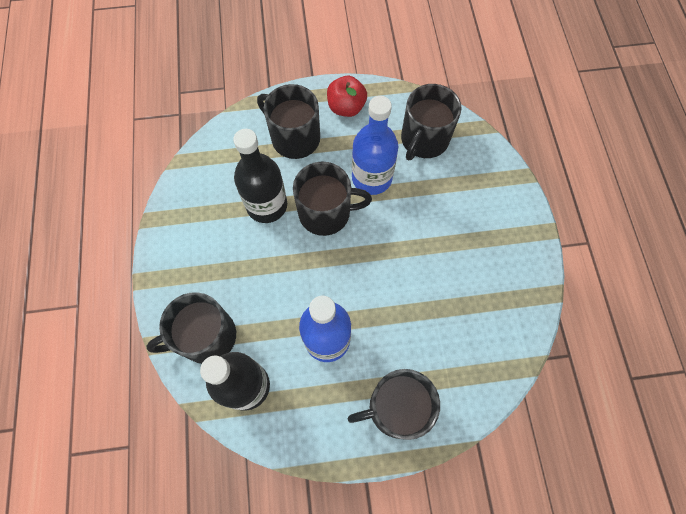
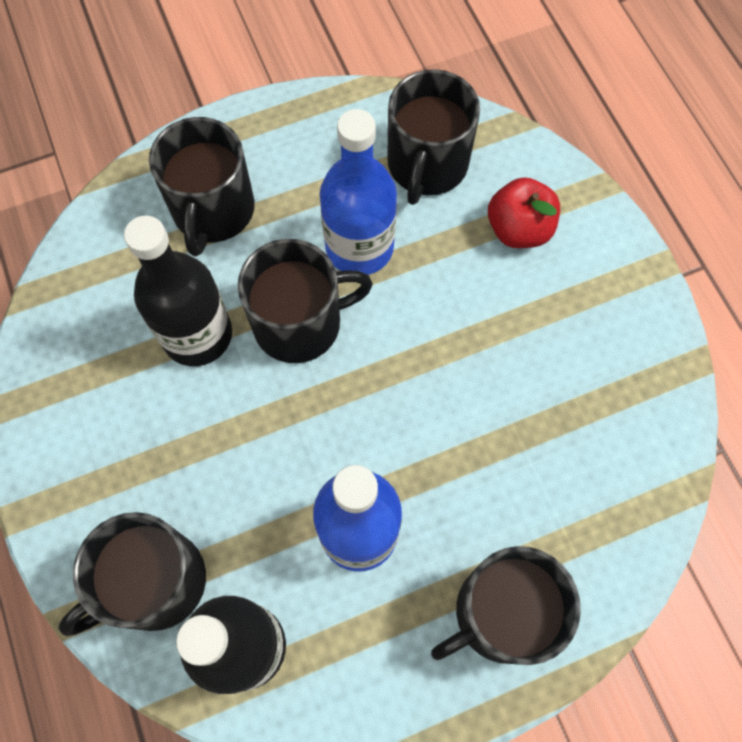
camera: 15 degrees left, 0 degrees up
black mug [257,84,320,159] -> black mug turned 105 degrees counterclockwise [149,117,255,256]
red apple [327,76,367,117] -> red apple moved to [488,177,560,248]

